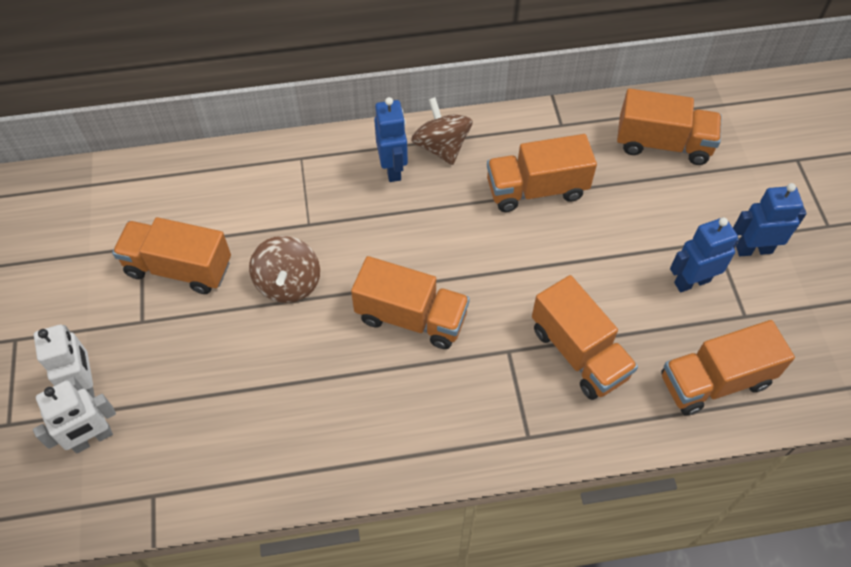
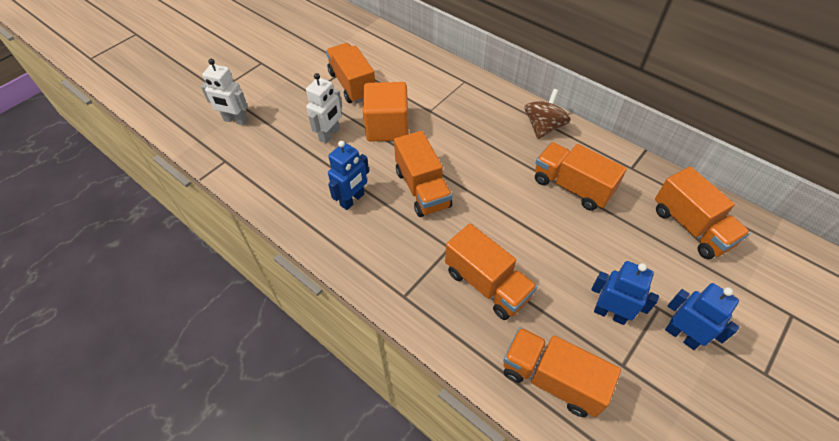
camera: 50 degrees right, 5 degrees down
white robot [34,325,95,398] -> white robot moved to [306,73,342,144]
brown spinning top [249,236,320,303] -> orange cube [363,82,409,142]
blue robot [374,97,408,182] -> blue robot moved to [328,141,369,210]
orange truck [532,275,638,400] -> orange truck turned 60 degrees counterclockwise [445,223,537,320]

